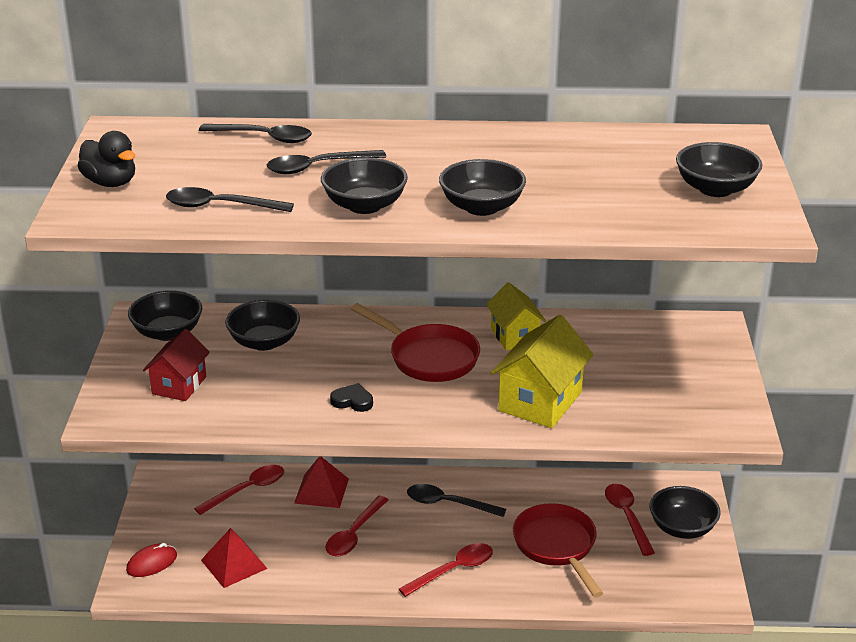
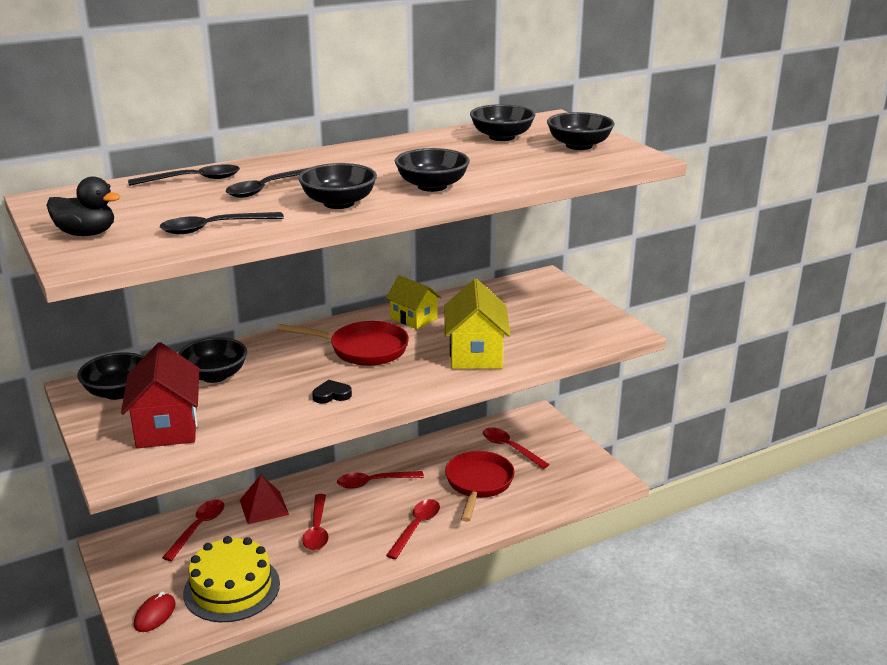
camera: 30 degrees left, 5 degrees down
red house [143,329,210,401] -> red house [121,342,200,448], size x1.54
red pyramid [201,528,268,588] -> yellow cake [183,536,280,622]
black spoon [407,484,506,517] -> red spoon [337,471,424,489]
red pan [513,503,603,598] -> red pan turned 60 degrees clockwise [445,451,515,522]
black bowl [650,486,721,539] -> black bowl moved to [470,104,535,141]

